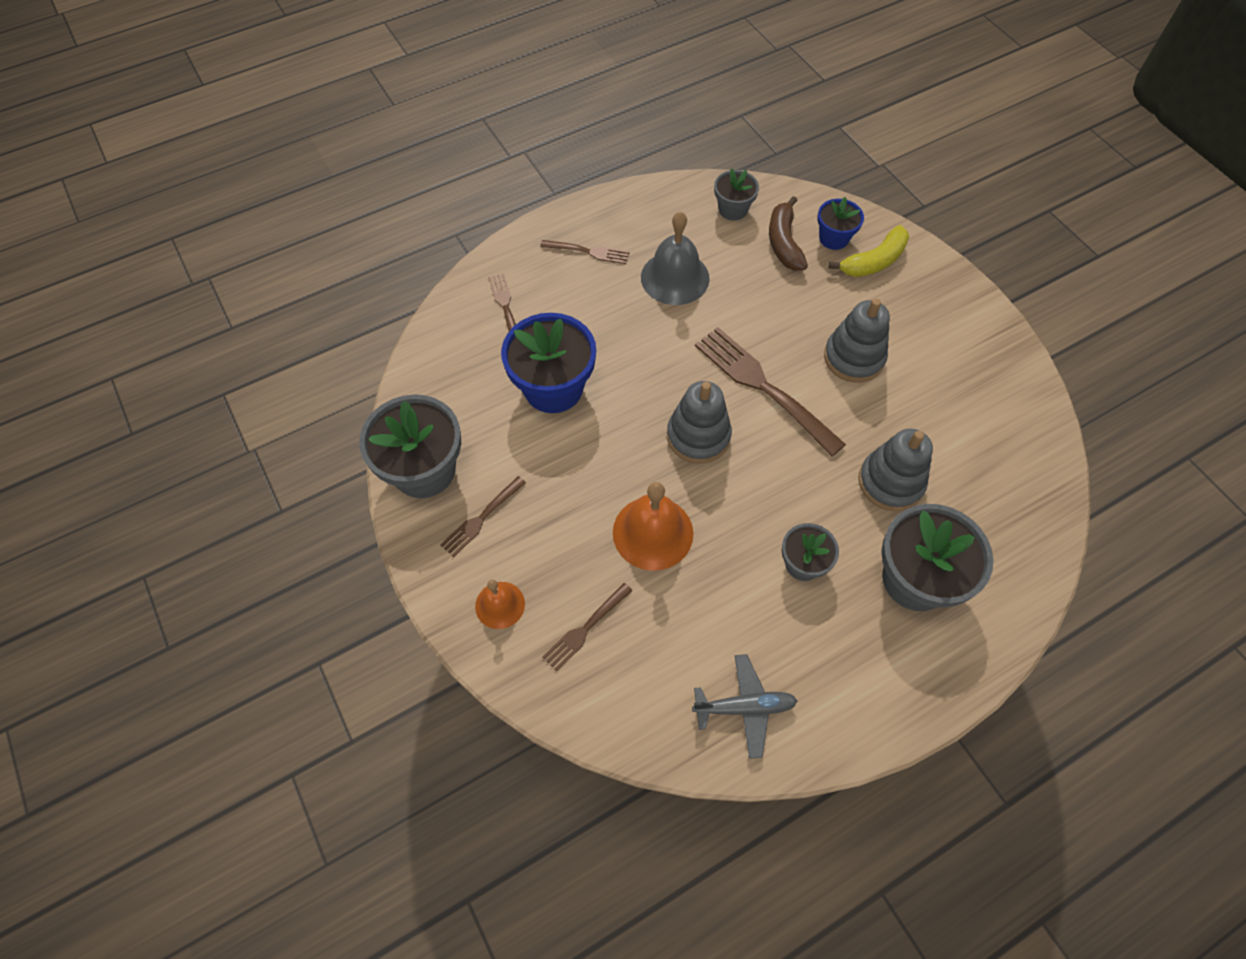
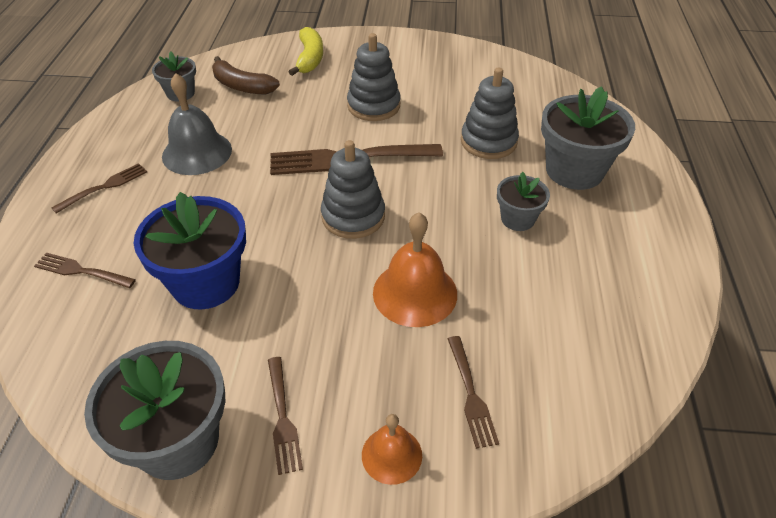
camera: 55 degrees left, 15 degrees down
grey plane [692,654,798,759] -> none
blue flower pot [817,197,864,250] -> none

